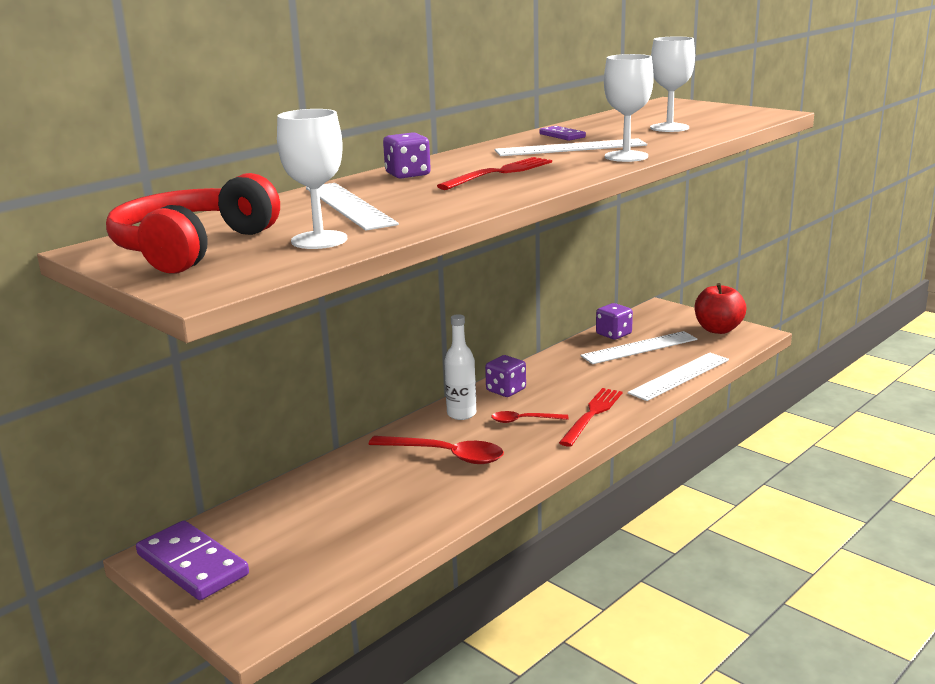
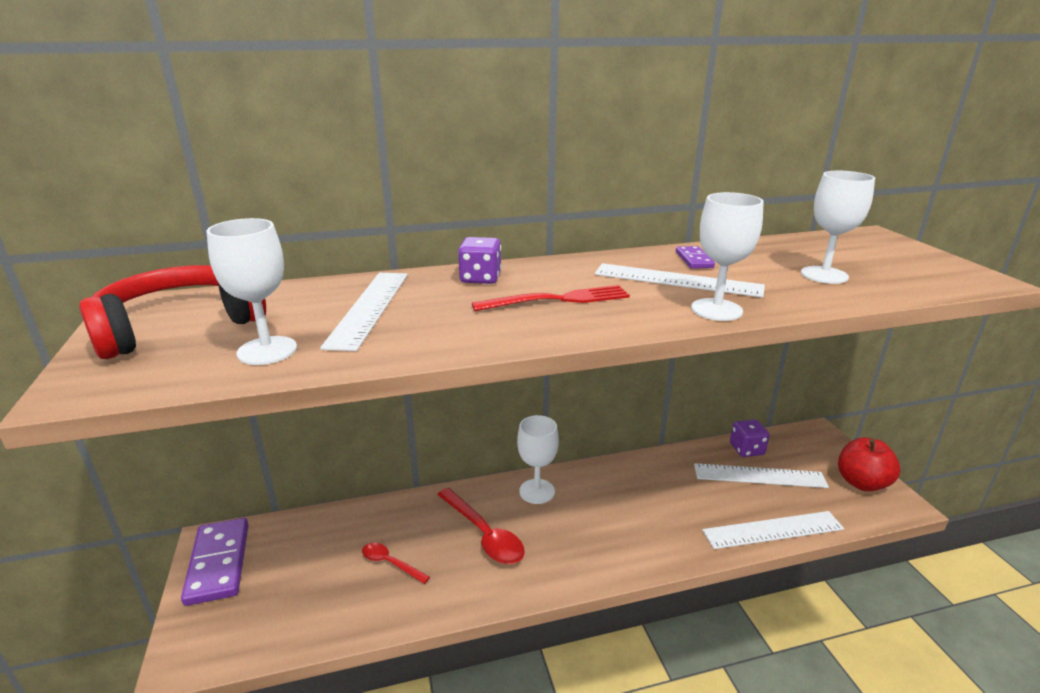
camera: 30 degrees right, 5 degrees up
white bottle [444,314,476,420] -> white goblet [517,415,559,504]
purple dice [485,355,526,397] -> none
red spoon [491,411,569,423] -> red spoon moved to [362,543,430,584]
red fork [559,388,622,447] -> none

